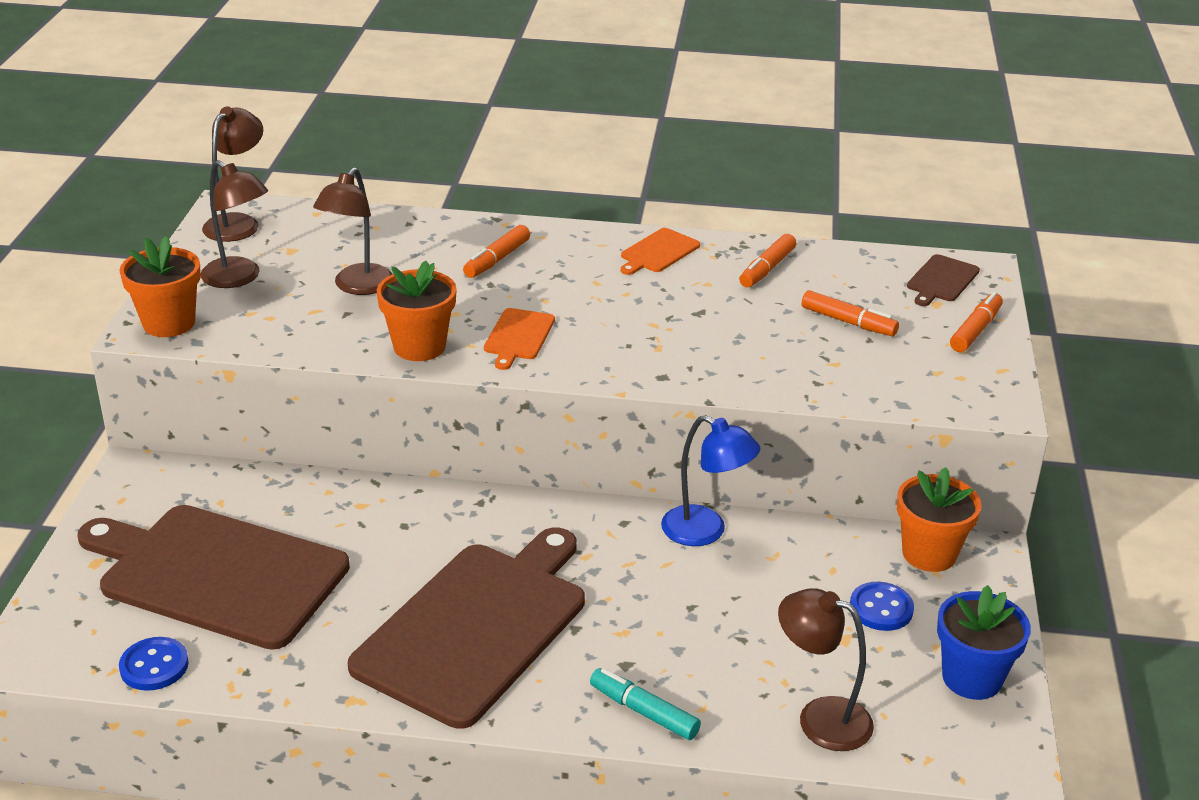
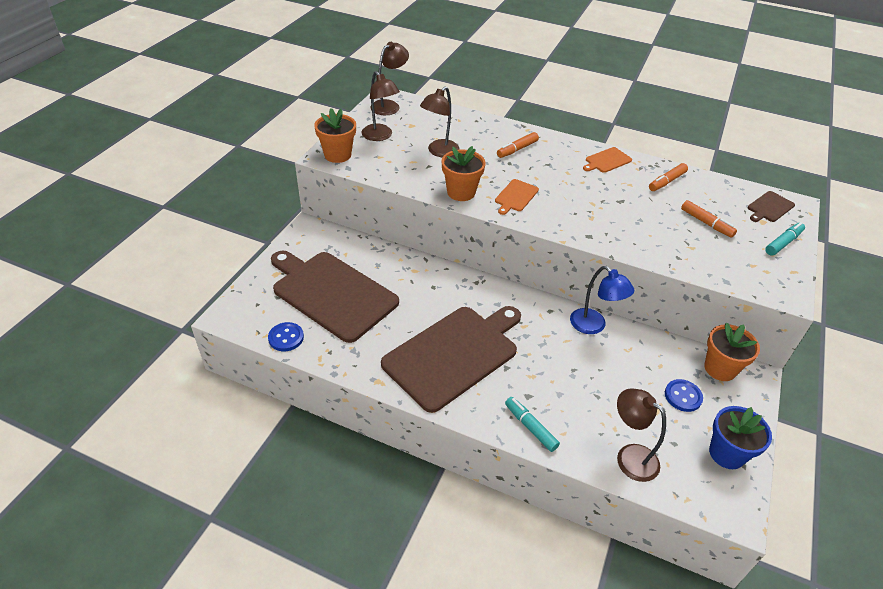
camera: 15 degrees right, 10 degrees up
orange marker [950,292,1003,352] -> turquoise marker [765,222,805,256]

